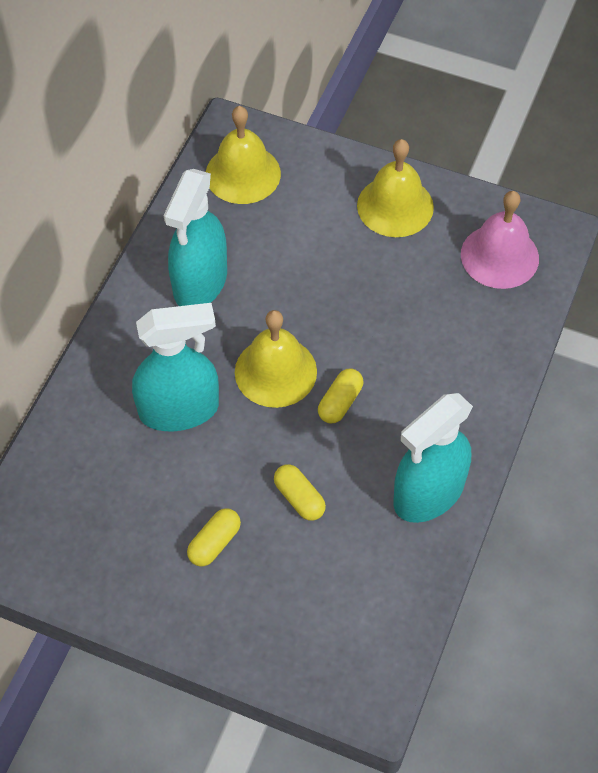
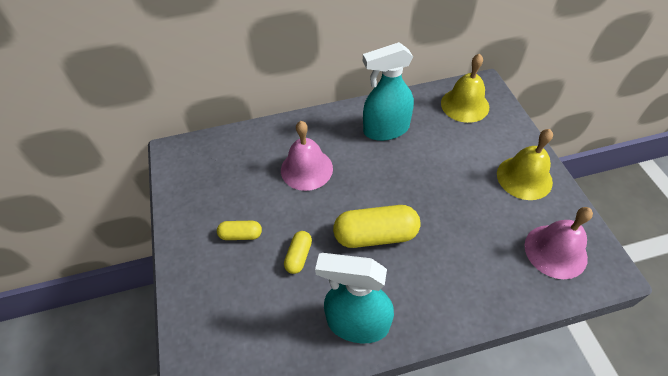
camera: 55 degrees right, 5 degrees down
turquoise spray bottle [132,303,219,431] -> pink bell [281,121,333,191]
yellow bell [235,310,317,408] -> none
yellow capsule [318,368,363,424] -> yellow capsule [333,205,421,248], size x1.90

